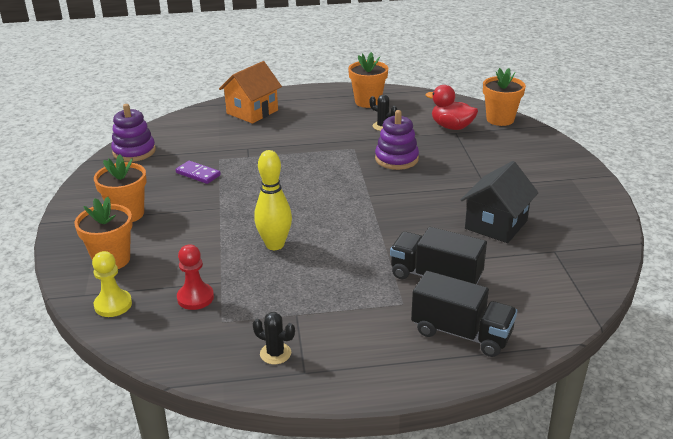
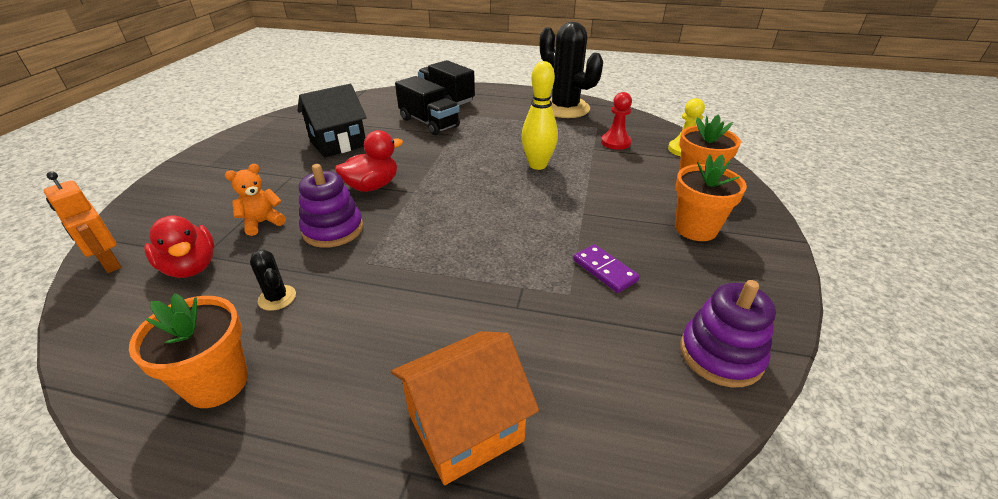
camera: 160 degrees left, 5 degrees up
black cactus [253,312,295,364] -> black cactus [540,22,603,118], size x2.40
orange flower pot [483,68,526,126] -> orange robot [43,171,122,273]
none -> orange teddy bear [225,164,286,236]
none -> red duck [335,130,403,192]

